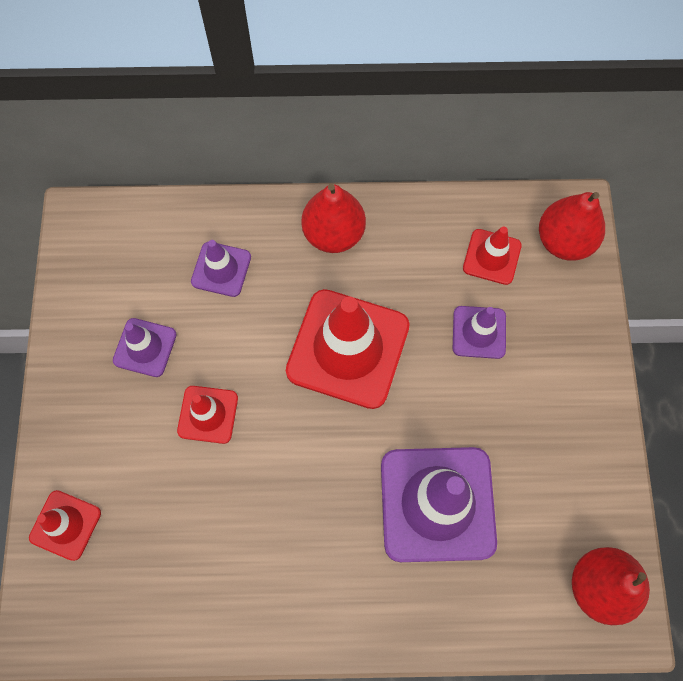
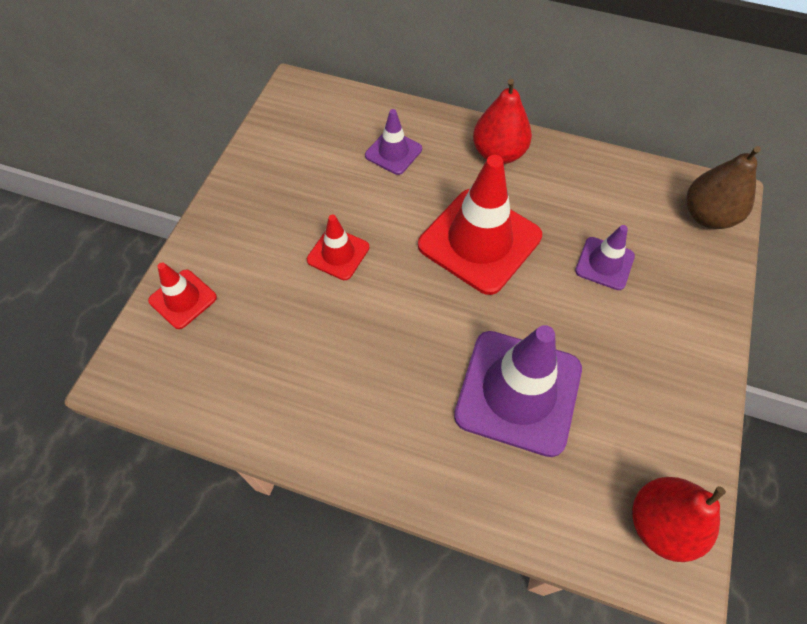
camera: 20 degrees right, 10 degrees down
purple traffic cone [113,318,177,377] -> none
red traffic cone [463,227,522,285] -> none
red pear [539,192,605,261] -> brown pear [687,146,761,229]

